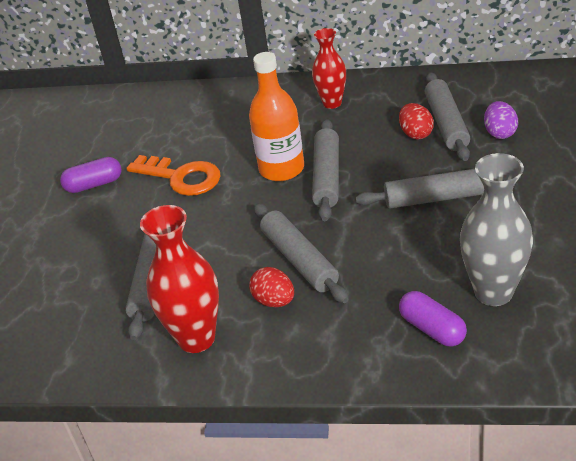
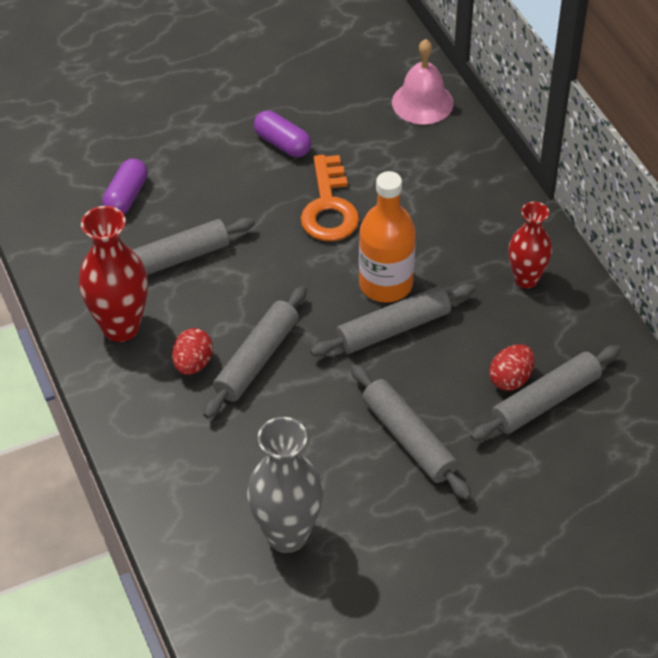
camera: 55 degrees right, 10 degrees up
purple capsule [399,291,467,347] -> purple capsule moved to [102,158,148,214]
purple egg [484,101,518,139] -> none
none -> pink bell [392,39,454,124]

